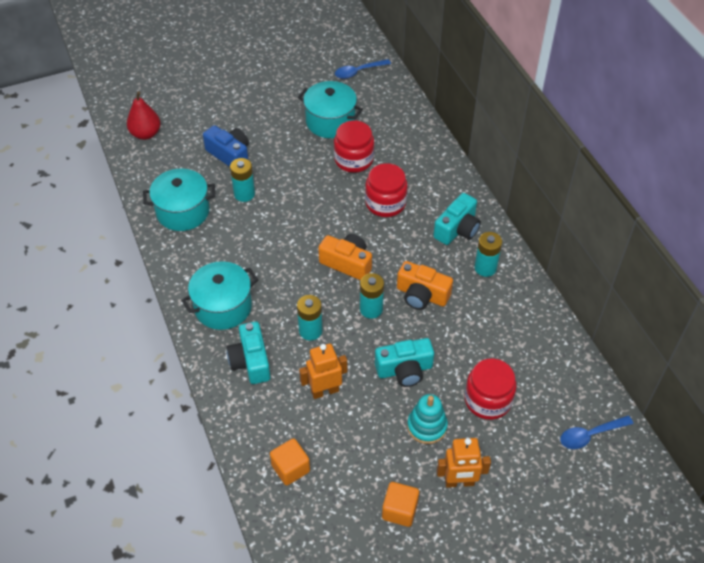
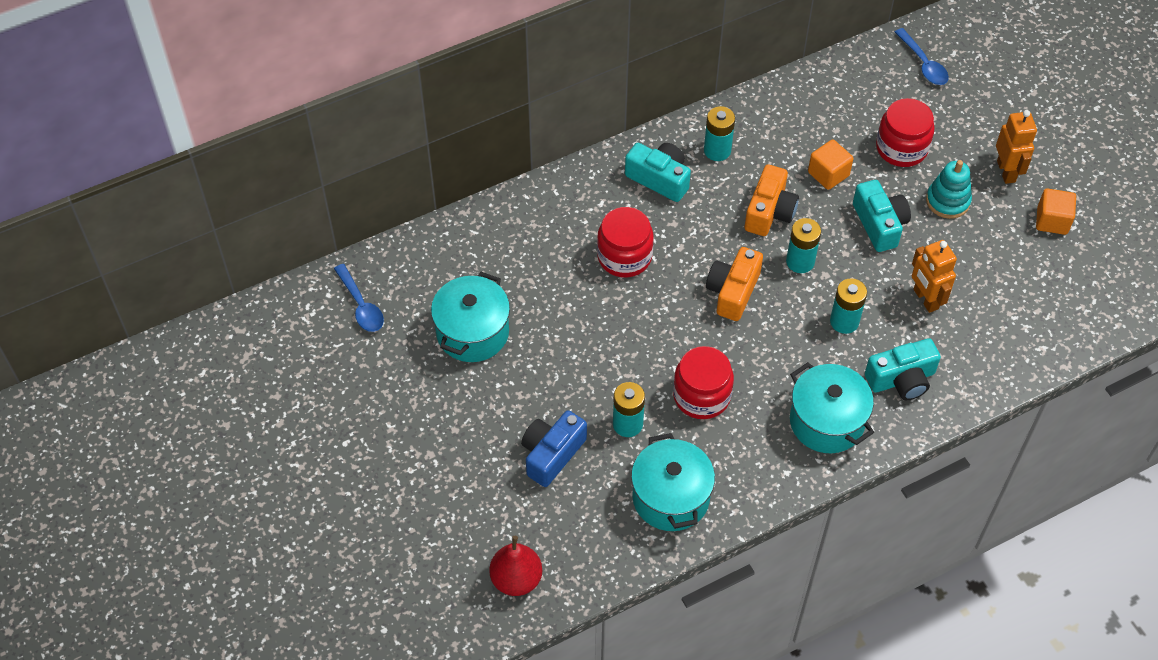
camera: 95 degrees left, 5 degrees up
orange cube [270,438,310,486] -> orange cube moved to [808,140,853,190]
red jar [334,121,374,173] -> red jar moved to [673,346,734,419]

